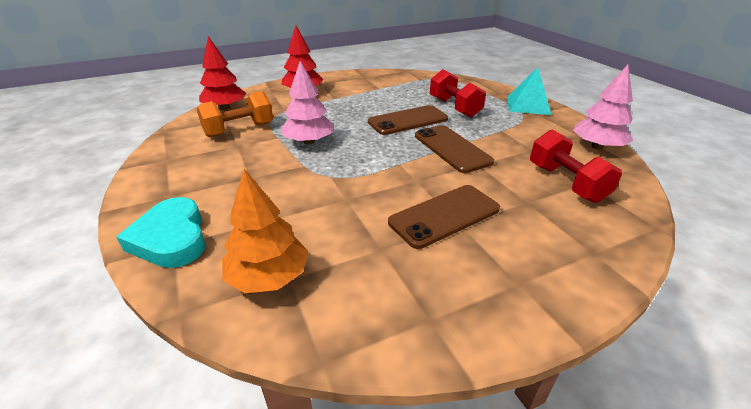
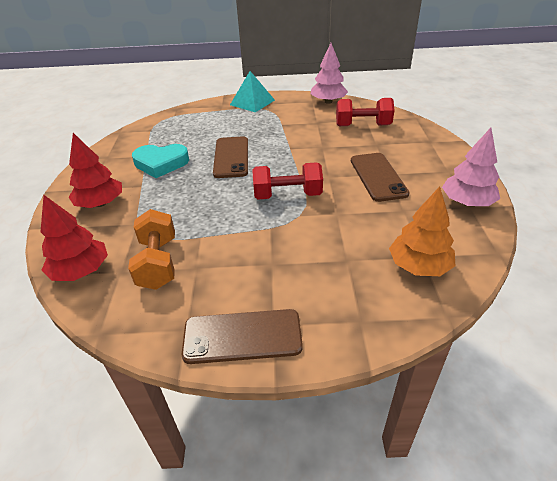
camera: 65 degrees left, 5 degrees up
turquoise heart [116,197,206,268] -> turquoise heart moved to [132,144,189,178]
pink tree [281,61,334,144] -> pink tree moved to [442,128,500,206]
brown phone [415,125,494,173] -> brown phone moved to [182,309,303,364]
red dumbbell [430,69,486,117] -> red dumbbell moved to [252,162,323,199]

